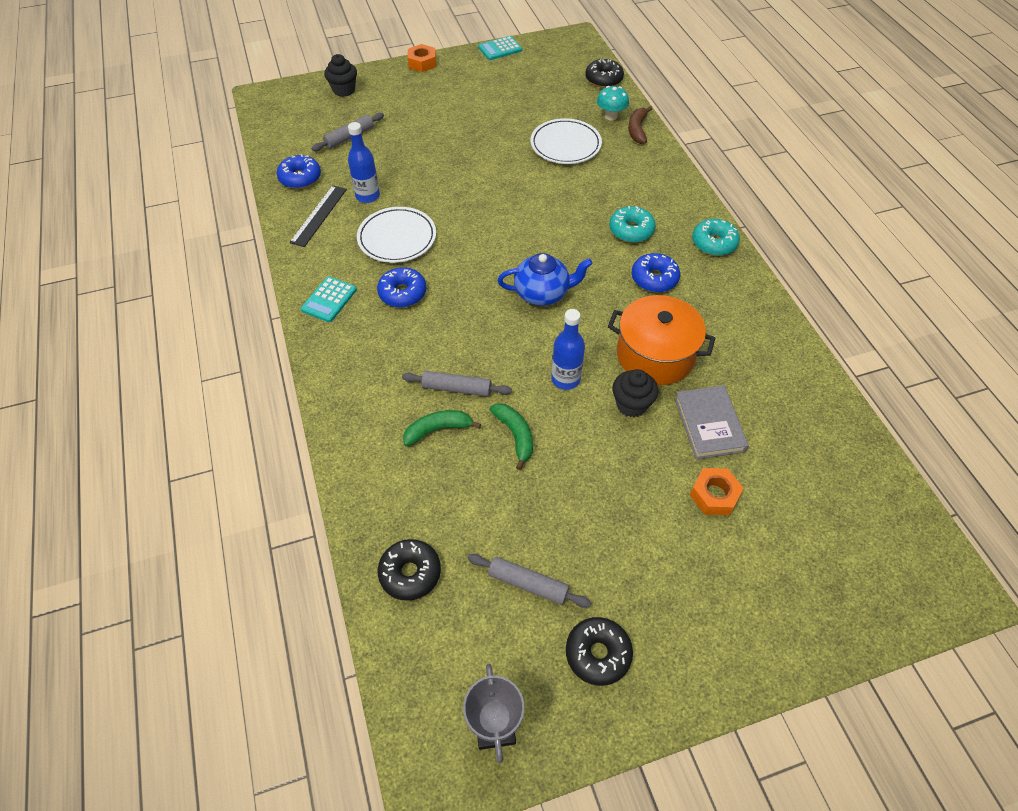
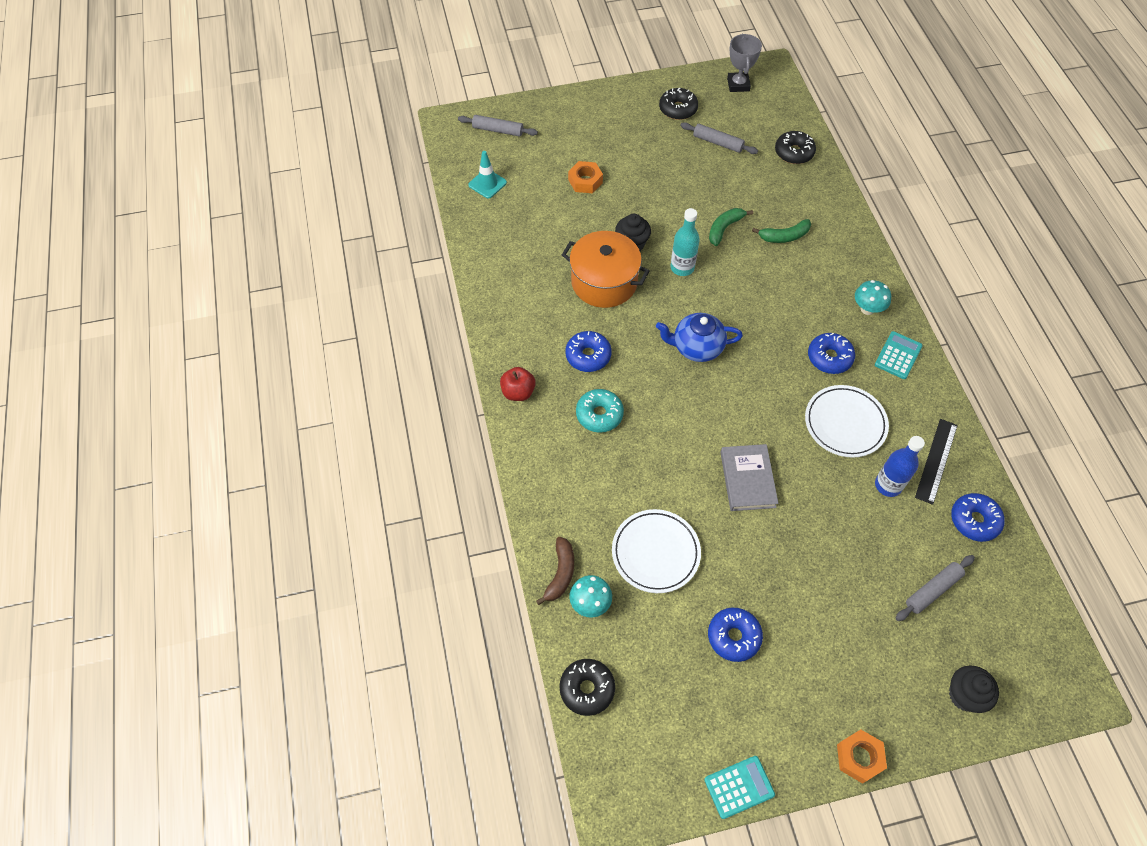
camera: 175 degrees left, 5 degrees up
grey rolling pin [402,371,512,396] -> grey rolling pin moved to [458,115,538,137]
green banana [490,403,533,470] -> green banana turned 60 degrees clockwise [709,208,753,246]
blue bottle [551,309,585,390] -> turquoise bottle [670,208,700,276]
grey book [675,385,749,459] -> grey book moved to [720,444,778,511]
turquoise donut [692,219,740,256] -> red apple [500,367,536,401]
none -> turquoise traffic cone [468,151,507,198]
none -> blue donut [708,608,763,662]
none -> turquoise mushroom [855,280,891,315]

